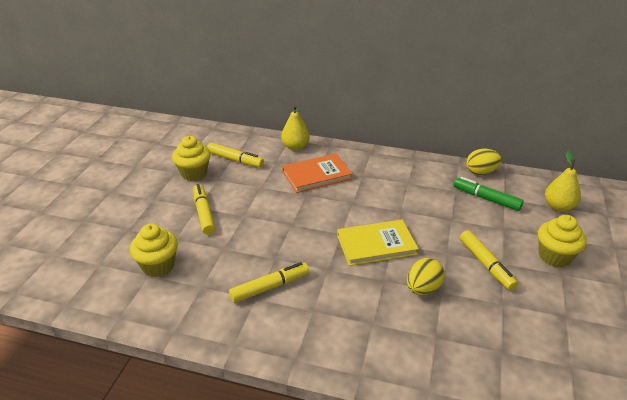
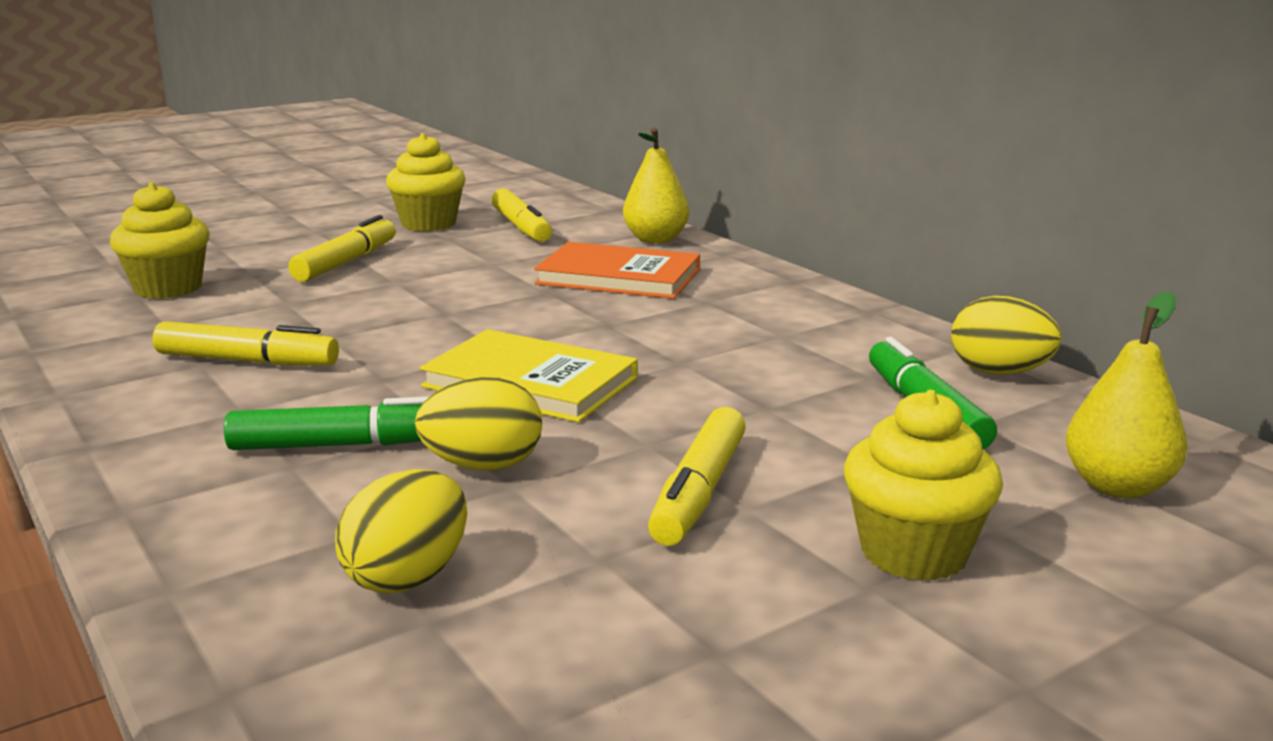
camera: 40 degrees right, 15 degrees down
none -> green marker [224,397,429,450]
none -> yellow egg [335,469,467,594]

